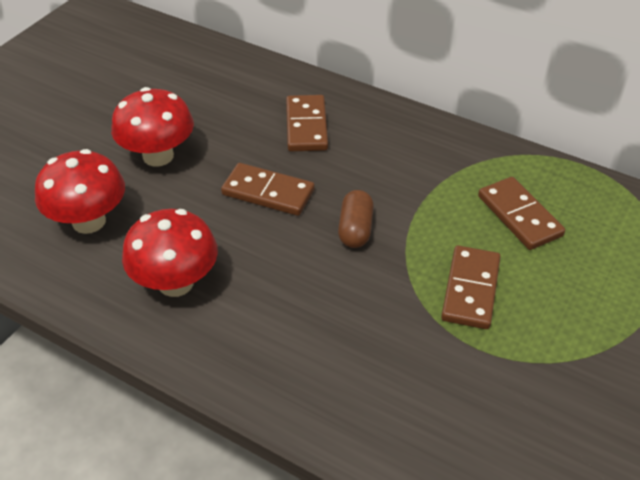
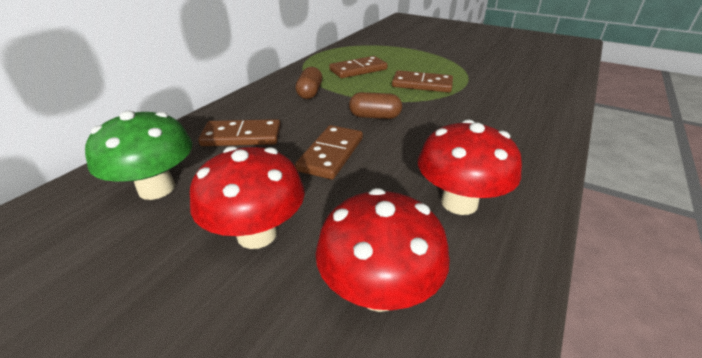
camera: 90 degrees left, 10 degrees down
none -> green mushroom [85,110,192,200]
none -> brown capsule [295,67,322,99]

